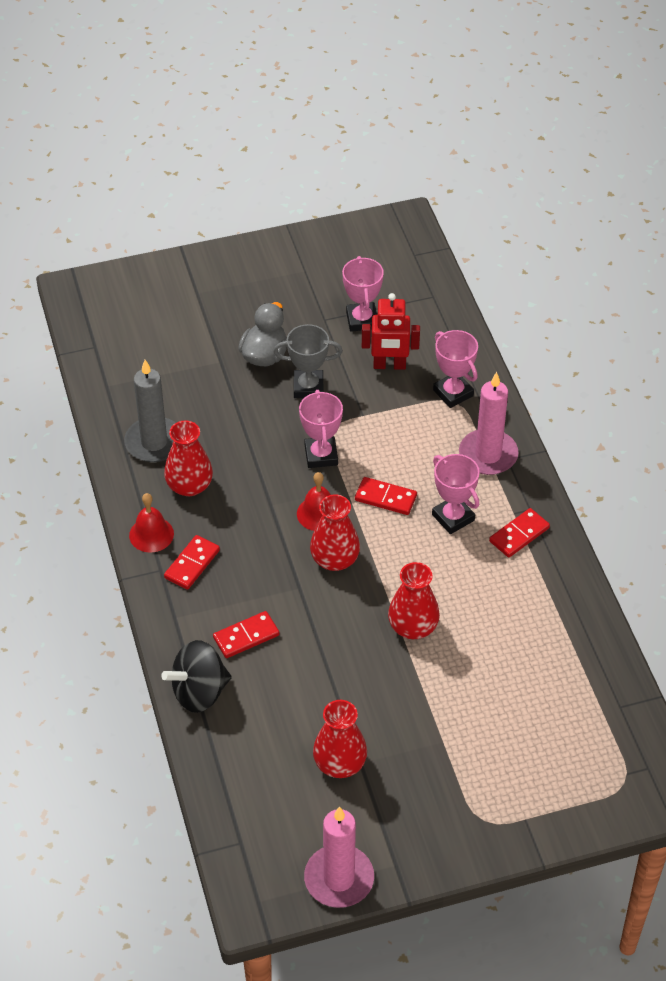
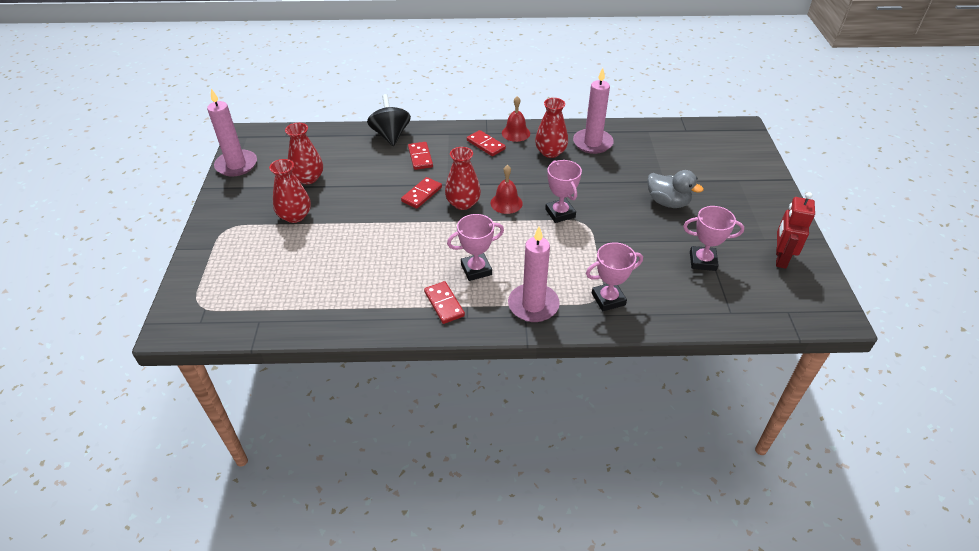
camera: 105 degrees right, 5 degrees down
grey candle [124,360,175,462] -> pink candle [573,68,614,154]
grey trophy [274,324,343,398] -> none
pink trophy [299,390,343,468] -> pink trophy turned 60 degrees clockwise [545,160,582,223]
red domino [355,477,417,515] -> red domino moved to [401,177,442,209]
red robot [362,293,420,370] -> red robot moved to [776,192,815,269]
red vase [388,562,440,639] -> red vase moved to [269,159,311,223]

